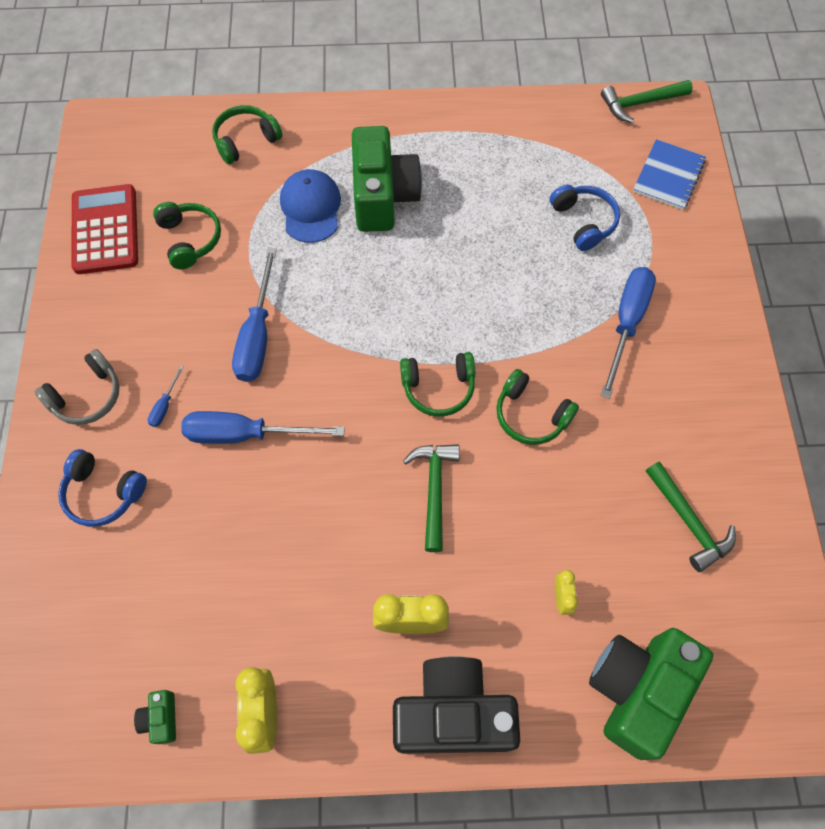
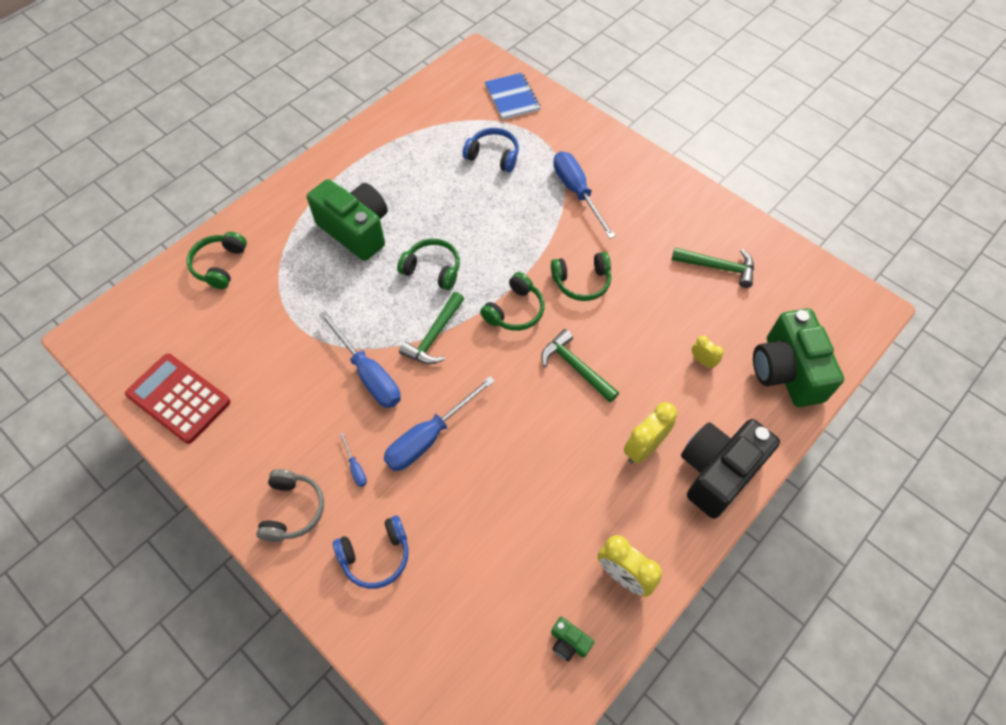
camera: 45 degrees left, 5 degrees down
green headphones [153,202,221,269] -> green headphones moved to [397,239,460,290]
blue cap [280,169,341,243] -> none
green hammer [601,80,693,123] -> green hammer moved to [399,292,464,364]

